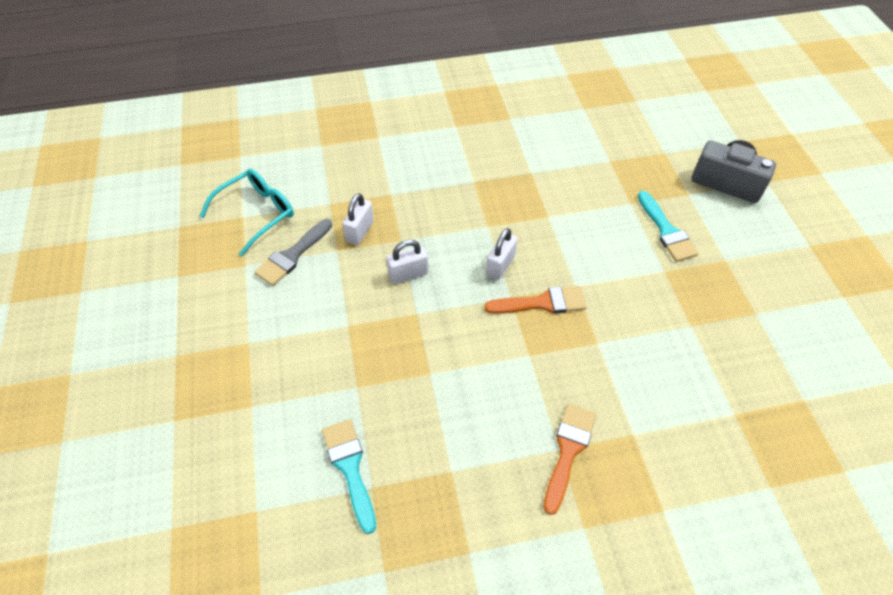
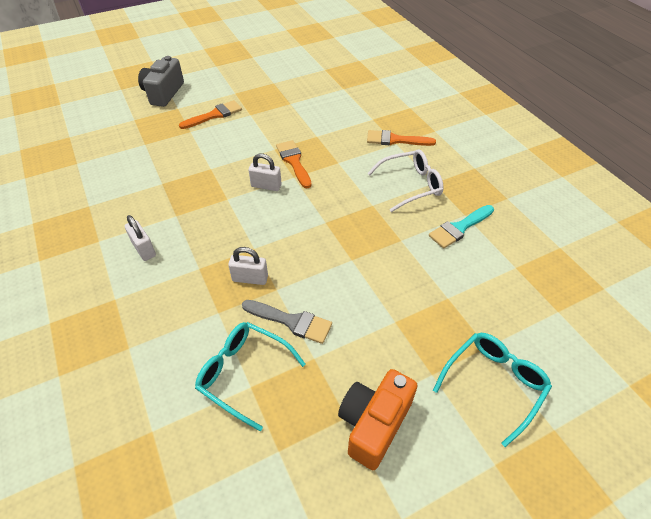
camera: 105 degrees left, 5 degrees down
white padlock [386,240,428,284] -> white padlock moved to [125,215,156,261]
turquoise brush [638,191,699,262] -> orange brush [179,100,242,129]
none -> orange camera [338,369,418,470]
none -> white glasses [367,149,444,212]
none -> turquoise glasses [433,333,552,447]

